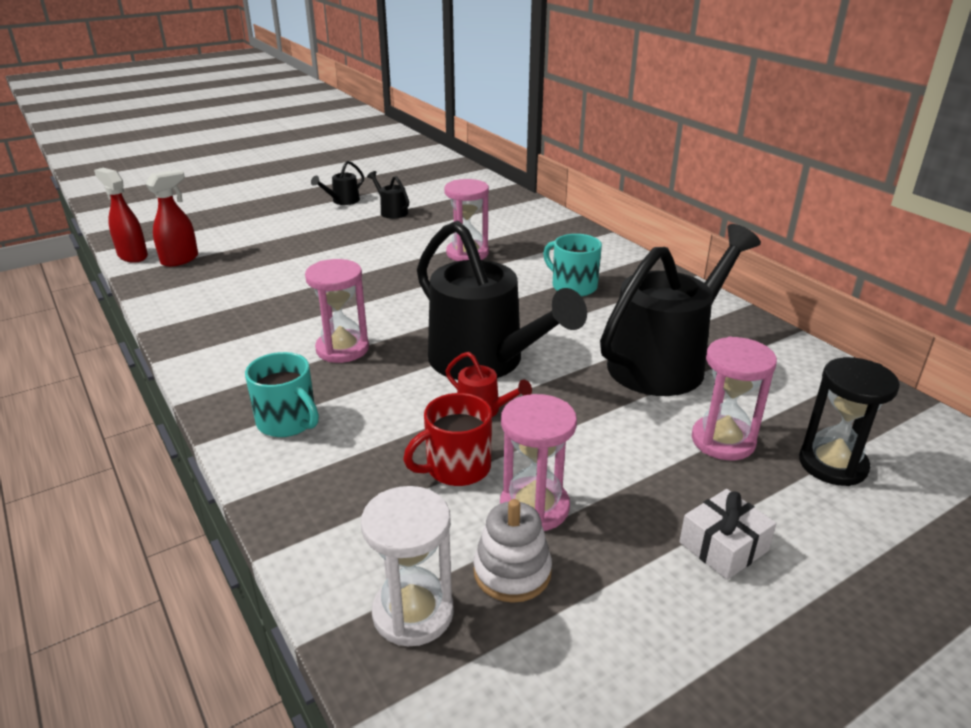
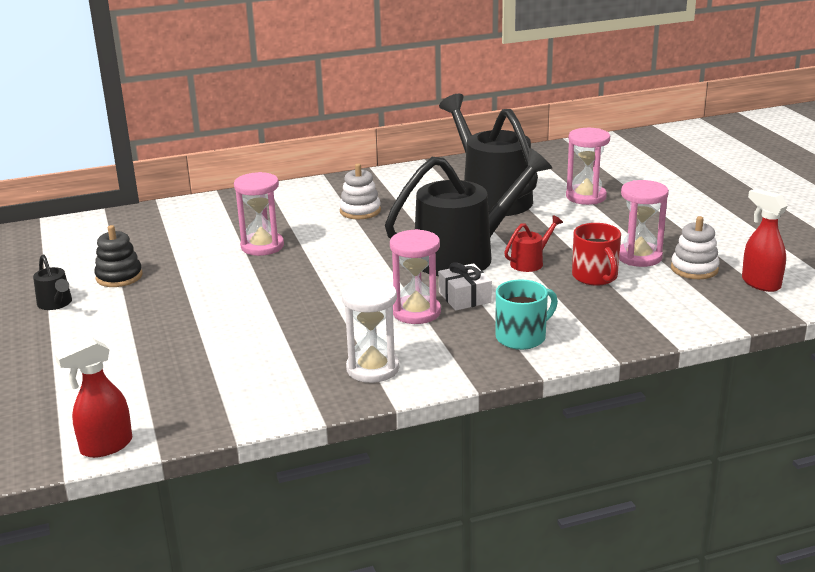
camera: 75 degrees left, 5 degrees down
red spray bottle [146,170,198,267] -> red spray bottle moved to [742,188,788,292]
white hourglass [361,486,454,646] -> white hourglass moved to [342,279,399,383]
black watering can [367,171,409,219] -> black stacking toy [94,225,142,287]
turquoise mug [543,234,602,297] -> white stacking toy [339,164,381,219]
white gift [679,489,777,580] -> white gift moved to [439,262,492,311]
black hourglass [799,357,900,486] -> none

